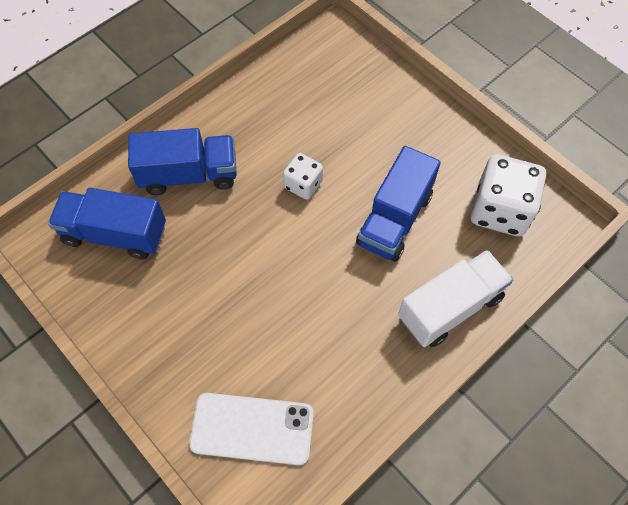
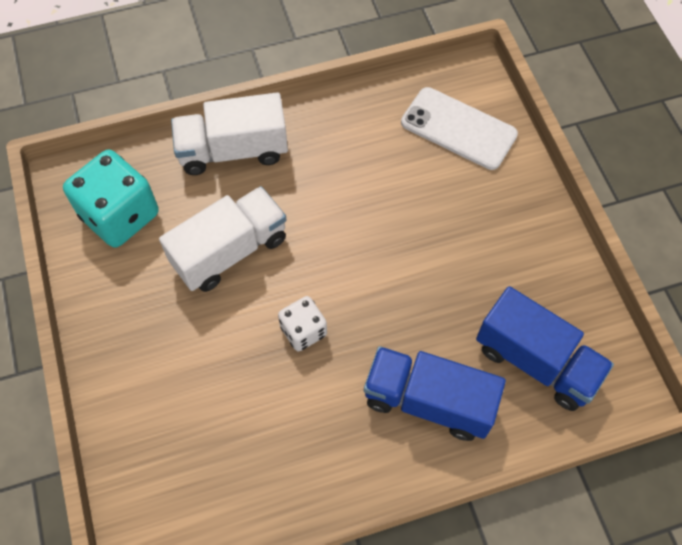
camera: 155 degrees left, 0 degrees up
blue truck [356,146,441,262] -> white truck [159,186,287,292]
white dice [471,154,546,236] -> turquoise dice [63,150,159,248]

